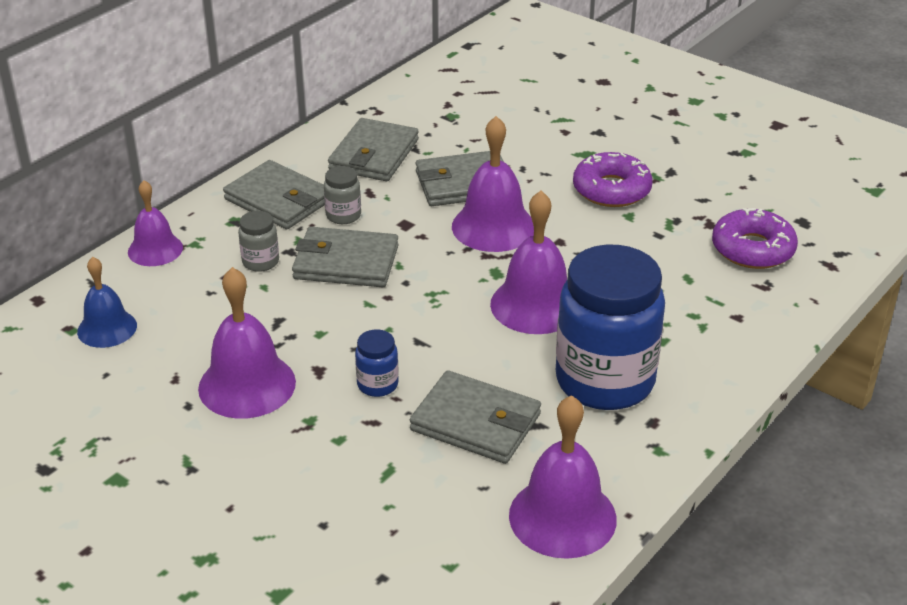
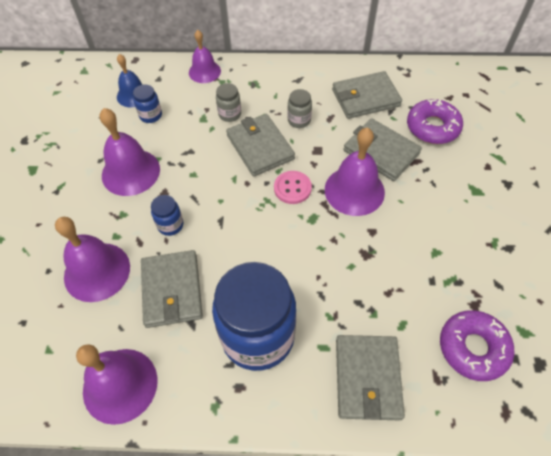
camera: 55 degrees right, 20 degrees up
grey wallet [223,160,325,229] -> grey wallet moved to [336,335,405,421]
purple bell [490,191,567,334] -> purple bell moved to [55,217,130,302]
purple donut [573,152,653,207] -> purple donut moved to [407,99,463,144]
none -> blue jar [133,84,162,123]
none -> pink button [274,171,312,204]

